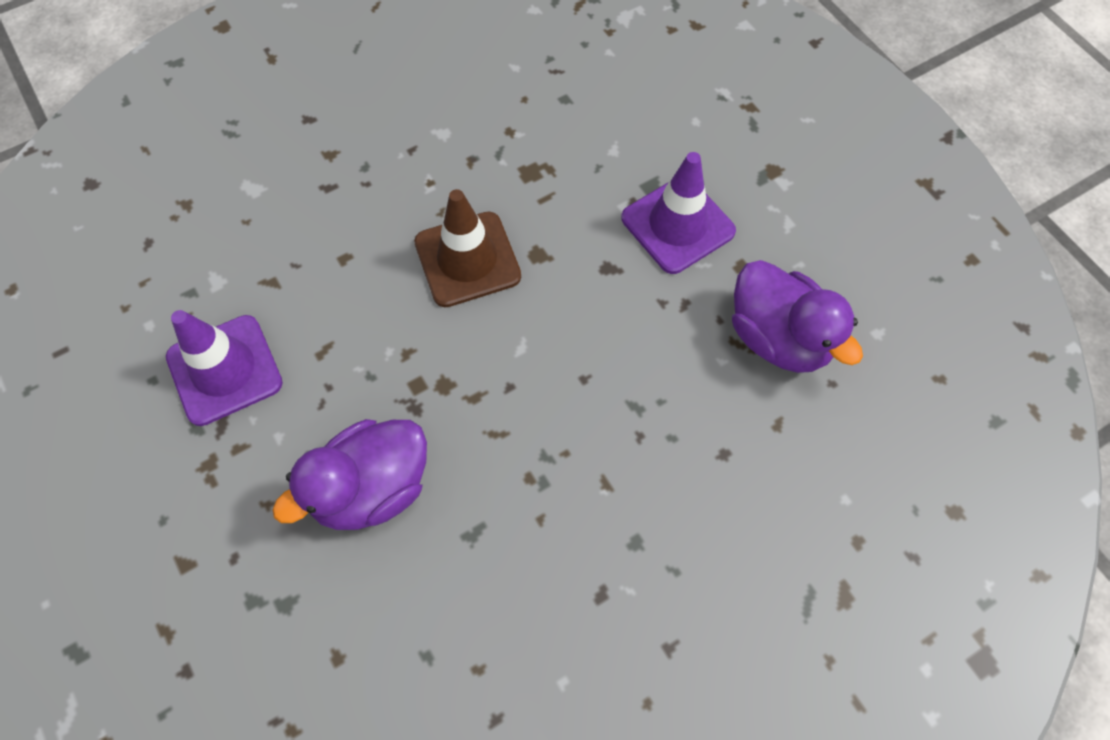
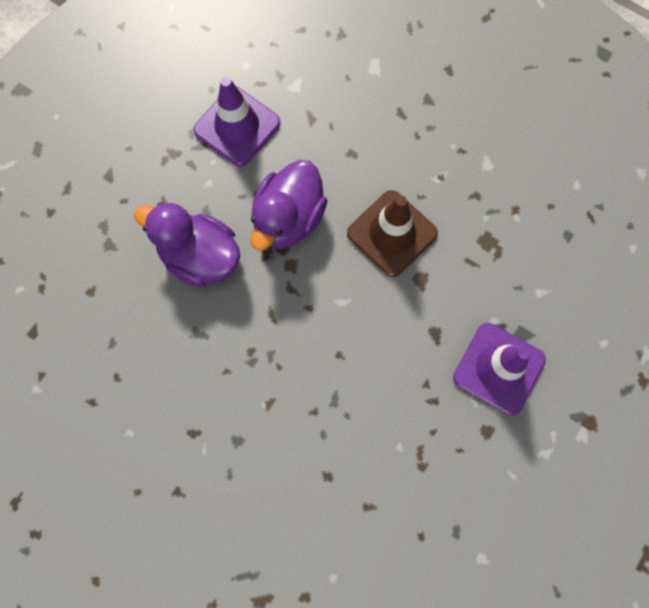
camera: 65 degrees right, 10 degrees up
purple duck [732,260,863,373] -> purple duck moved to [251,160,328,251]

